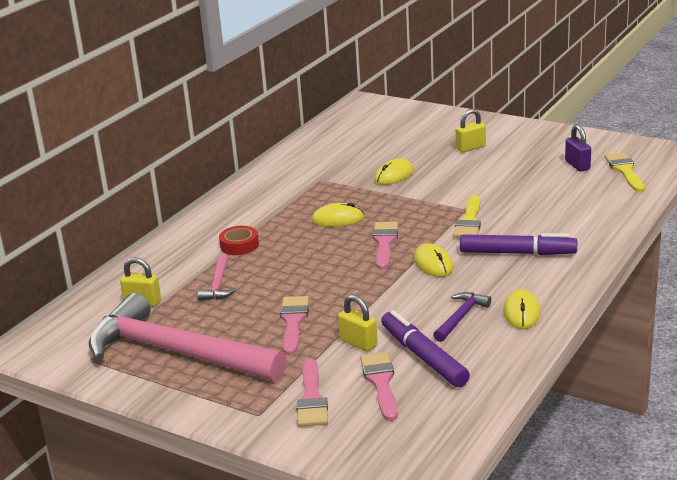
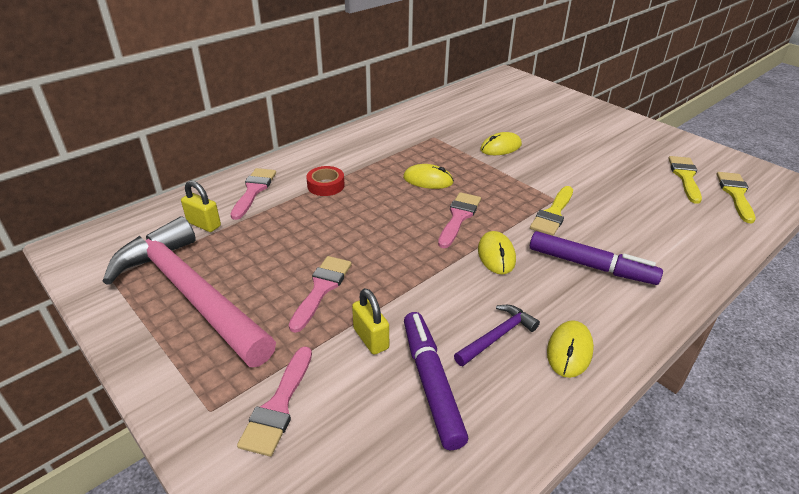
camera: 15 degrees right, 10 degrees up
pink hammer [197,253,236,301] -> none
pink brush [360,352,398,421] -> pink brush moved to [230,168,276,220]
yellow padlock [456,109,486,152] -> none
purple padlock [565,124,591,172] -> yellow brush [668,156,702,204]

